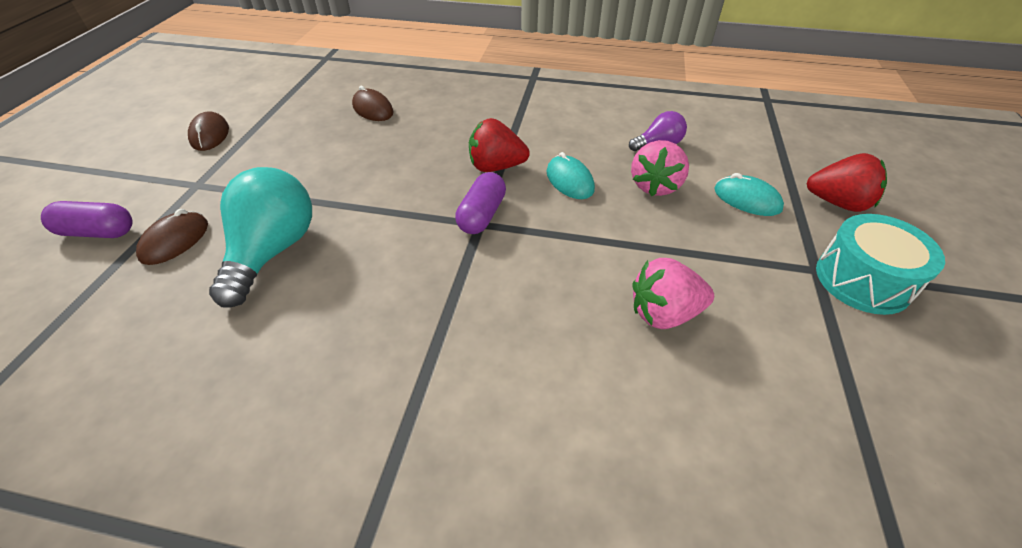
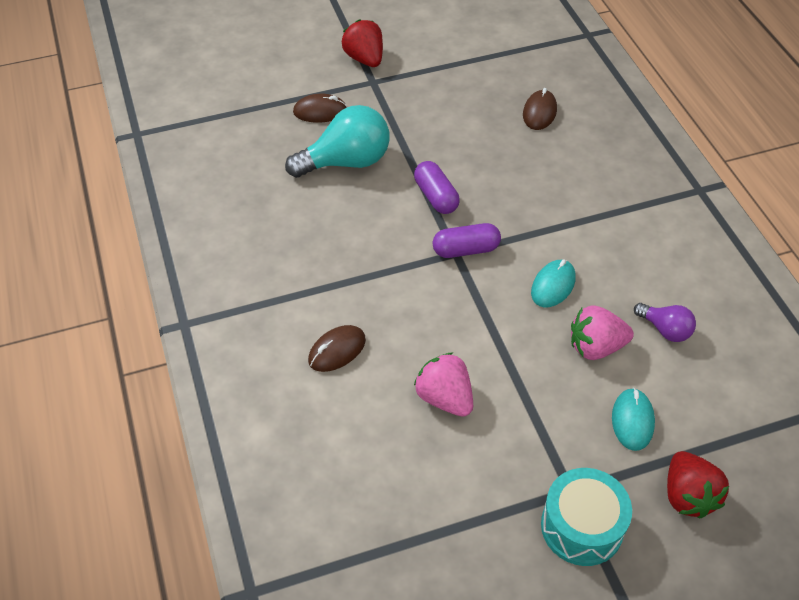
camera: 60 degrees right, 5 degrees up
purple capsule [41,201,132,238] -> purple capsule moved to [414,161,460,214]
brown mouse [188,111,229,151] -> brown mouse moved to [308,325,366,372]
red strawberry [469,118,530,172] -> red strawberry moved to [342,19,383,67]

